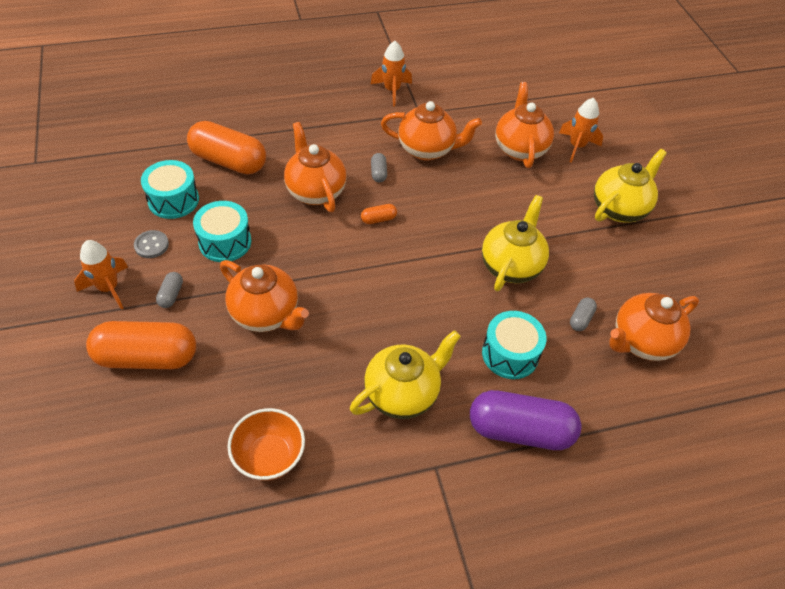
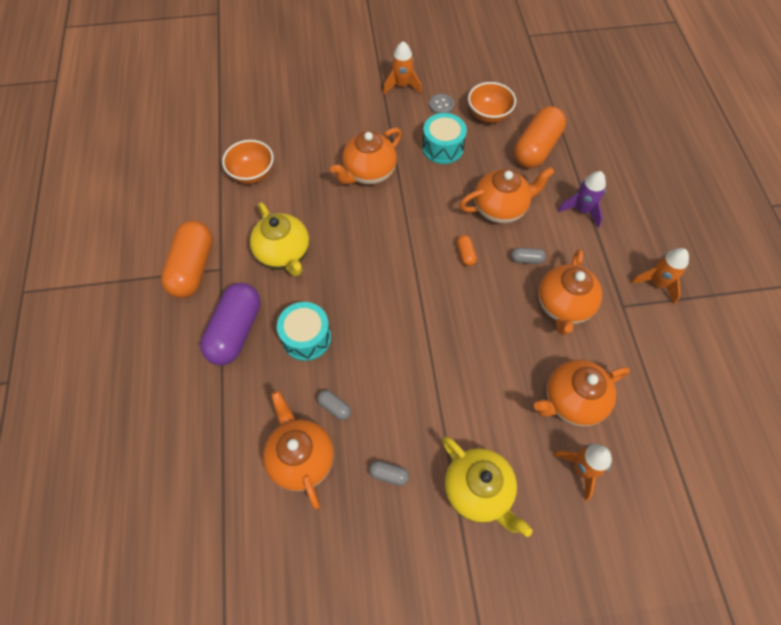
camera: 100 degrees right, 10 degrees up
orange capsule [86,321,196,369] -> orange capsule moved to [161,221,213,298]
turquoise drum [141,160,199,219] -> orange bowl [468,82,516,123]
grey capsule [156,272,183,308] -> grey capsule moved to [369,461,409,486]
yellow teapot [482,195,549,291] -> none
orange teapot [496,82,554,168] -> orange teapot turned 150 degrees clockwise [534,360,630,426]
none -> purple rocket [558,171,606,228]

